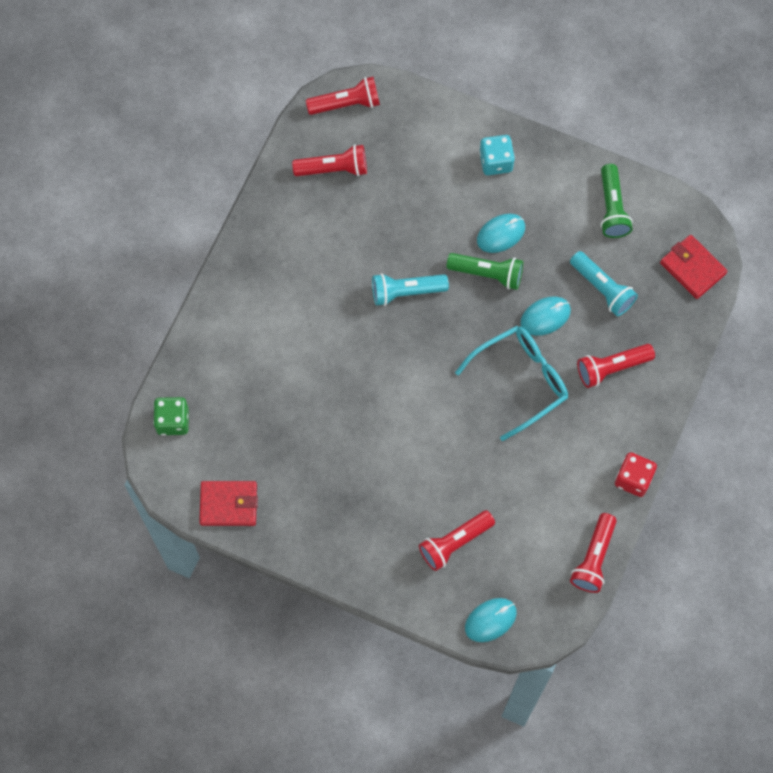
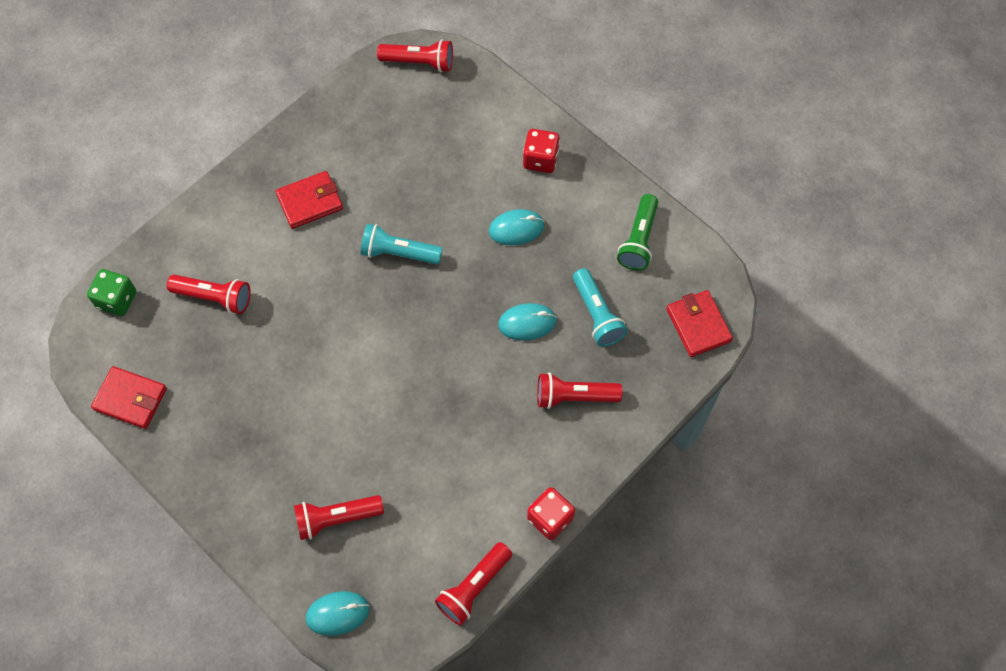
camera: 20 degrees right, 5 degrees down
red flashlight [292,144,367,176] -> red flashlight moved to [167,275,251,314]
green flashlight [447,253,523,290] -> none
turquoise glasses [455,326,568,441] -> none
turquoise dice [479,135,515,175] -> red dice [523,129,560,173]
none -> red wallet [276,171,343,229]

